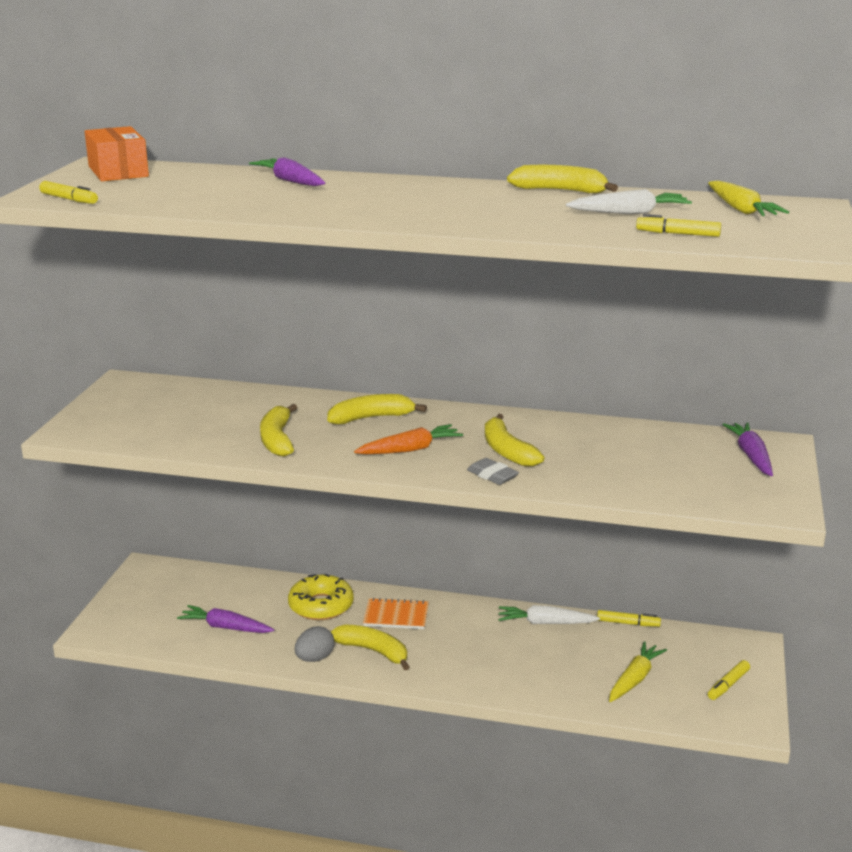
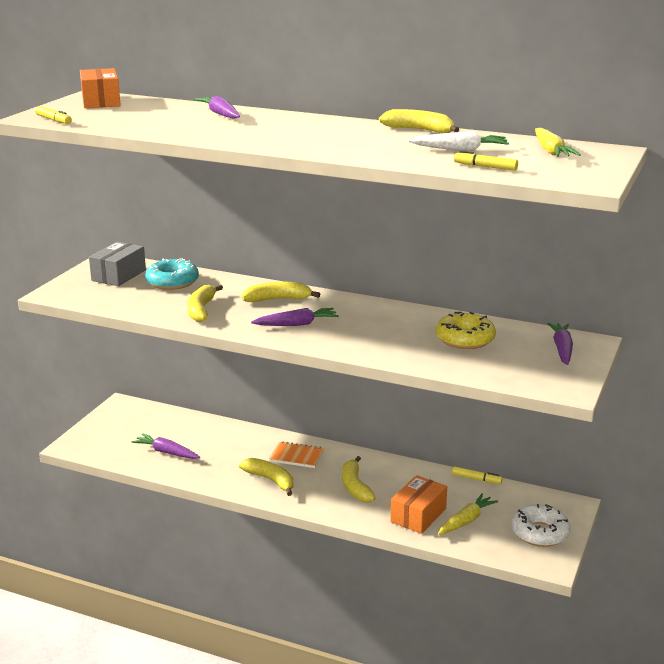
camera: 10 degrees right, 0 degrees up
yellow donut [288,574,354,620] -> yellow donut moved to [436,312,496,349]
grey egg [295,626,334,662] -> none
orange carrot [354,424,463,454] -> purple carrot [251,308,339,326]
grey eraser [467,458,519,485] -> none
yellow banana [485,414,544,467] -> yellow banana moved to [342,456,376,502]
white carrot [498,605,600,624] -> none
yellow marker [708,660,750,700] -> white donut [512,504,571,547]
none -> grey box [89,241,146,286]
none -> turquoise donut [145,258,199,290]
none -> orange box [390,475,447,534]

